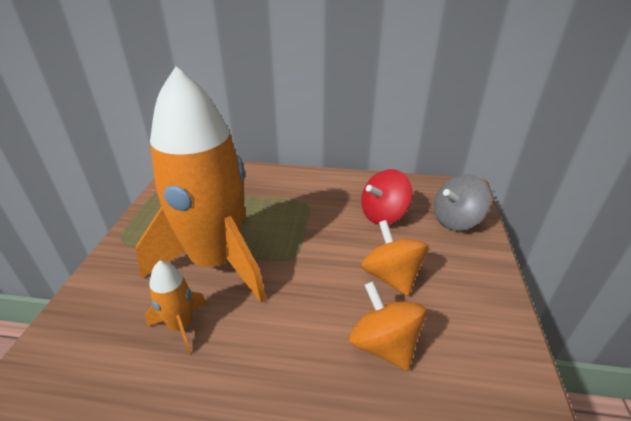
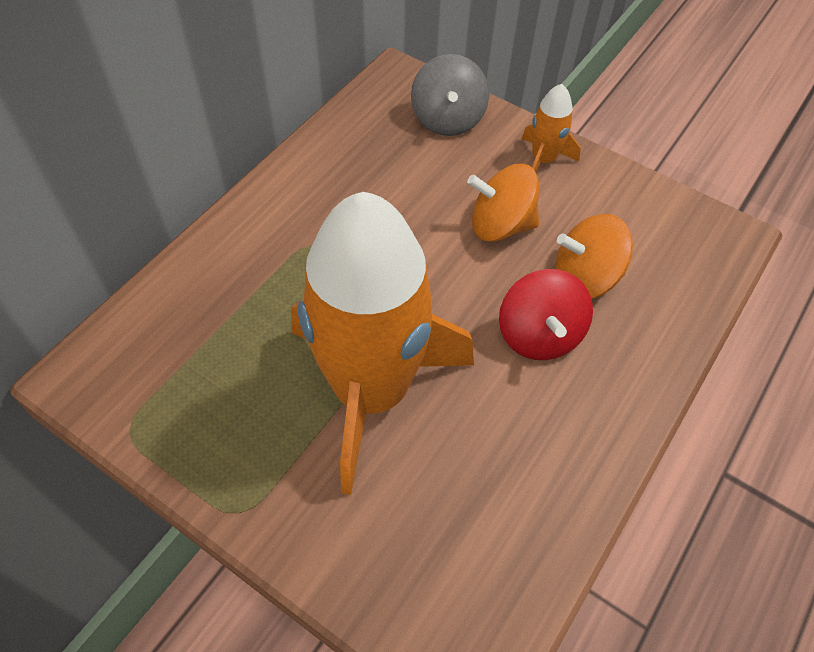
camera: 65 degrees left, 20 degrees up
orange rocket [145,260,207,354] -> orange rocket moved to [522,84,581,172]
red spinning top [361,169,413,225] -> red spinning top moved to [499,269,593,360]

